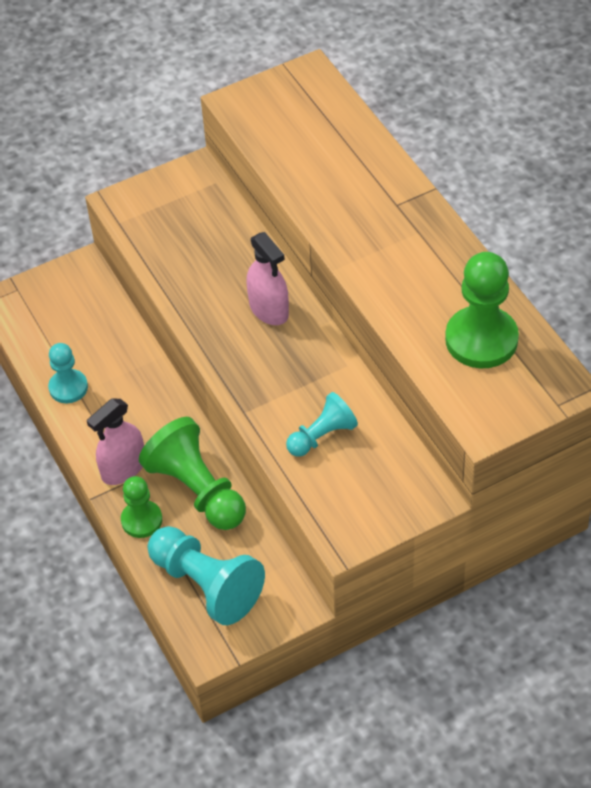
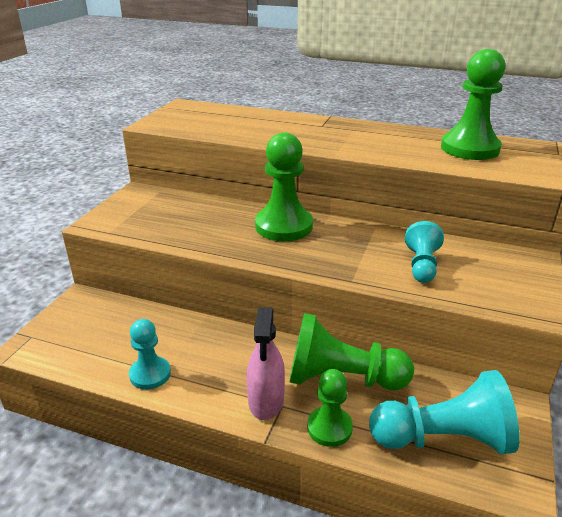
camera: 45 degrees left, 20 degrees down
pink spray bottle [247,232,289,325] -> green pawn [255,132,313,241]

